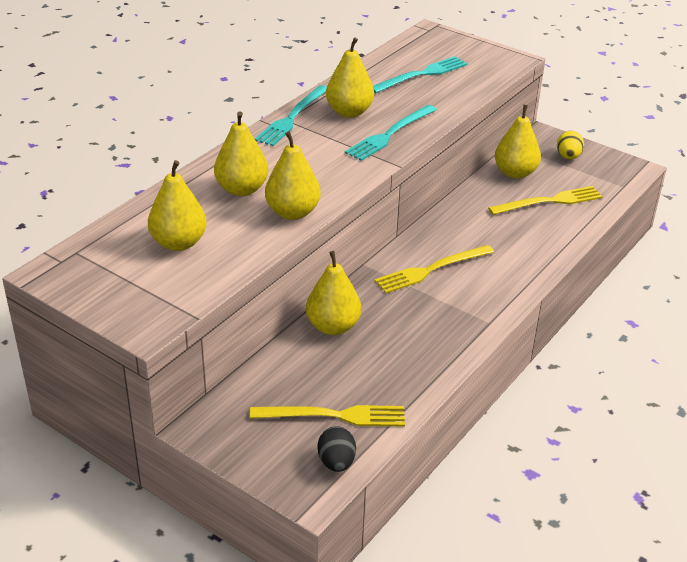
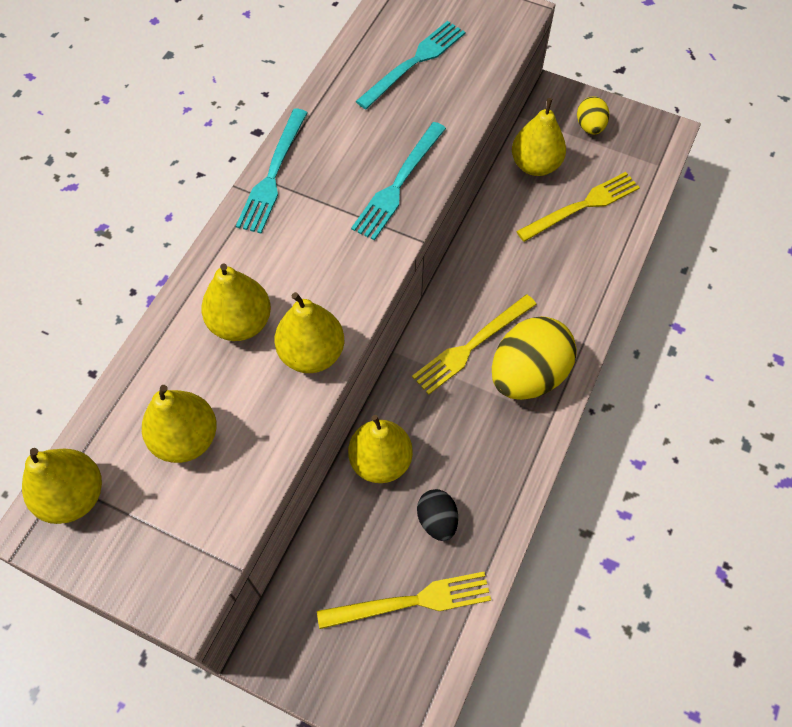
camera: 10 degrees left, 25 degrees up
black egg [318,426,356,472] -> black egg moved to [417,489,458,541]
yellow pear [326,37,374,118] -> yellow pear moved to [22,448,102,524]
none -> yellow egg [492,316,577,400]

